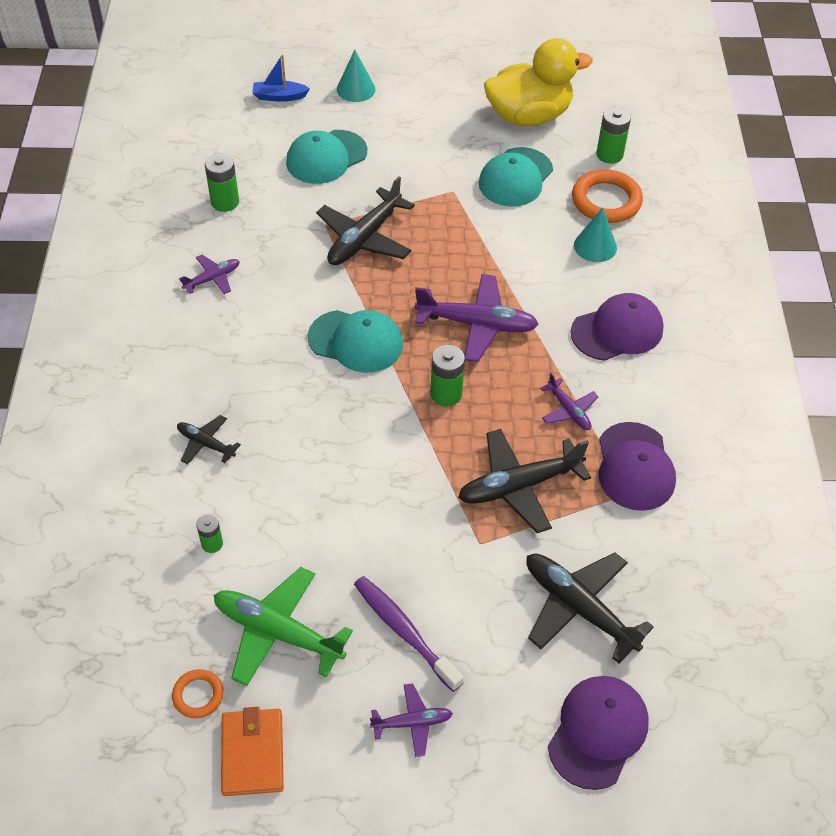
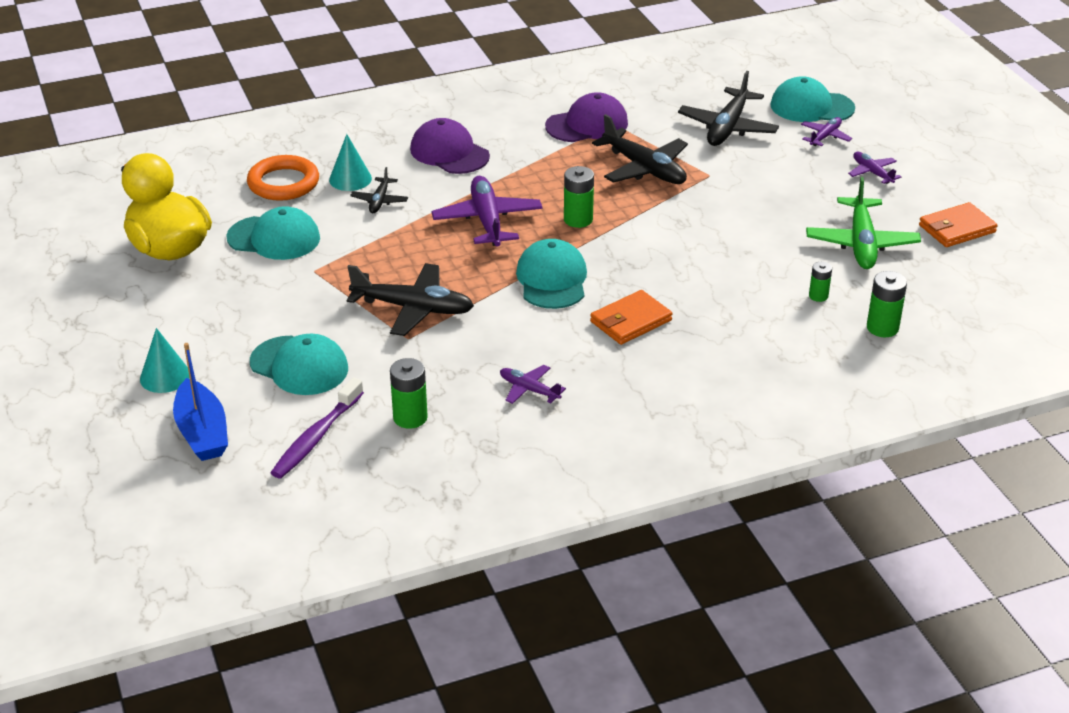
camera: 110 degrees left, 15 degrees down
orange ring [172,669,224,718] -> none
black plane [177,415,241,465] -> black plane moved to [350,167,408,213]
blue boat [252,54,310,102] -> blue boat [173,343,228,461], size x1.55
purple toothbrush [354,576,464,692] -> purple toothbrush moved to [271,377,364,478]
purple plane [540,373,599,430] -> purple plane moved to [801,117,852,146]
purple cap [548,676,649,790] -> turquoise cap [770,76,855,122]
green battery [596,107,631,164] -> green battery moved to [867,271,907,337]
none -> orange wallet [590,290,673,345]

